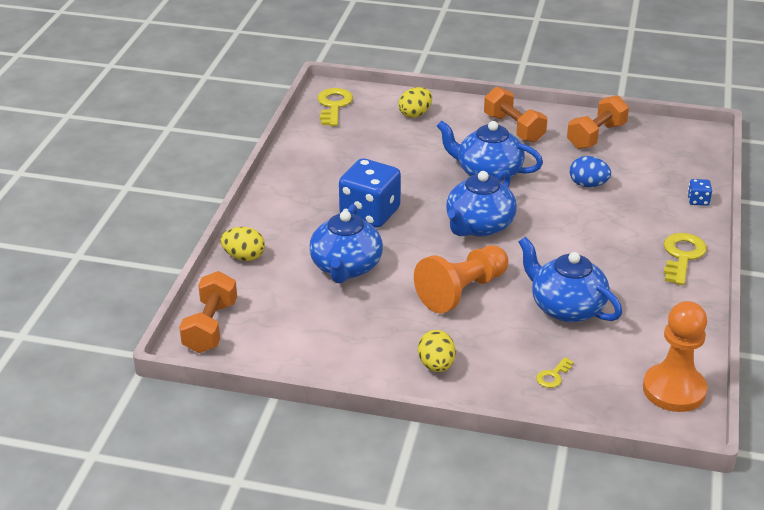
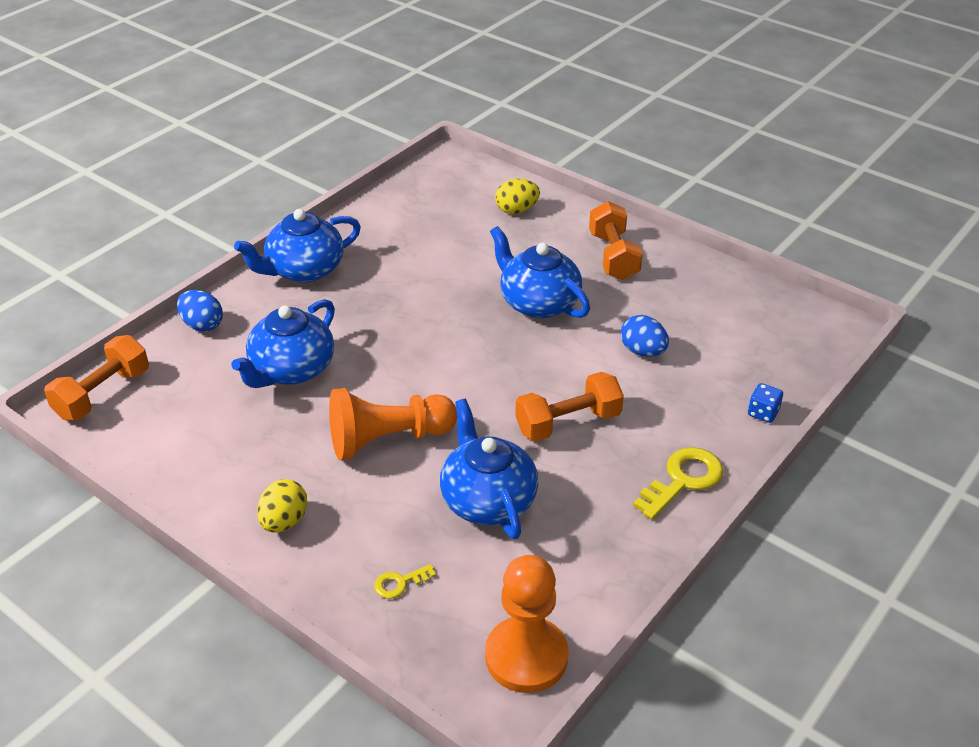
camera: 25 degrees right, 5 degrees up
yellow egg [220,227,265,261] -> blue egg [177,290,223,332]
yellow key [317,88,353,126] -> none
blue dice [339,158,401,228] -> none
blue teapot [446,170,517,237] -> blue teapot moved to [234,209,361,283]
orange dumbbell [567,95,629,149] -> orange dumbbell moved to [515,372,624,441]

